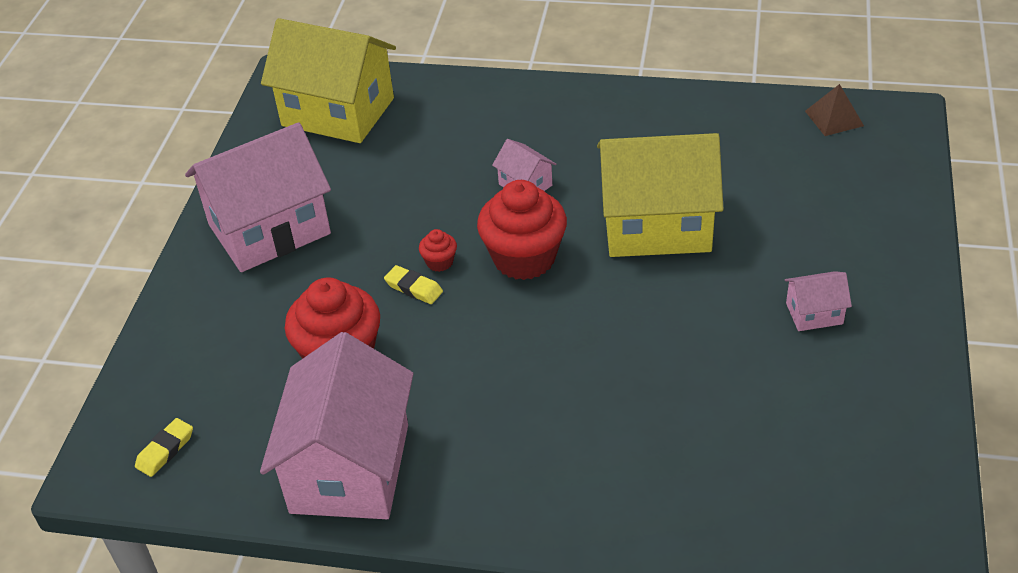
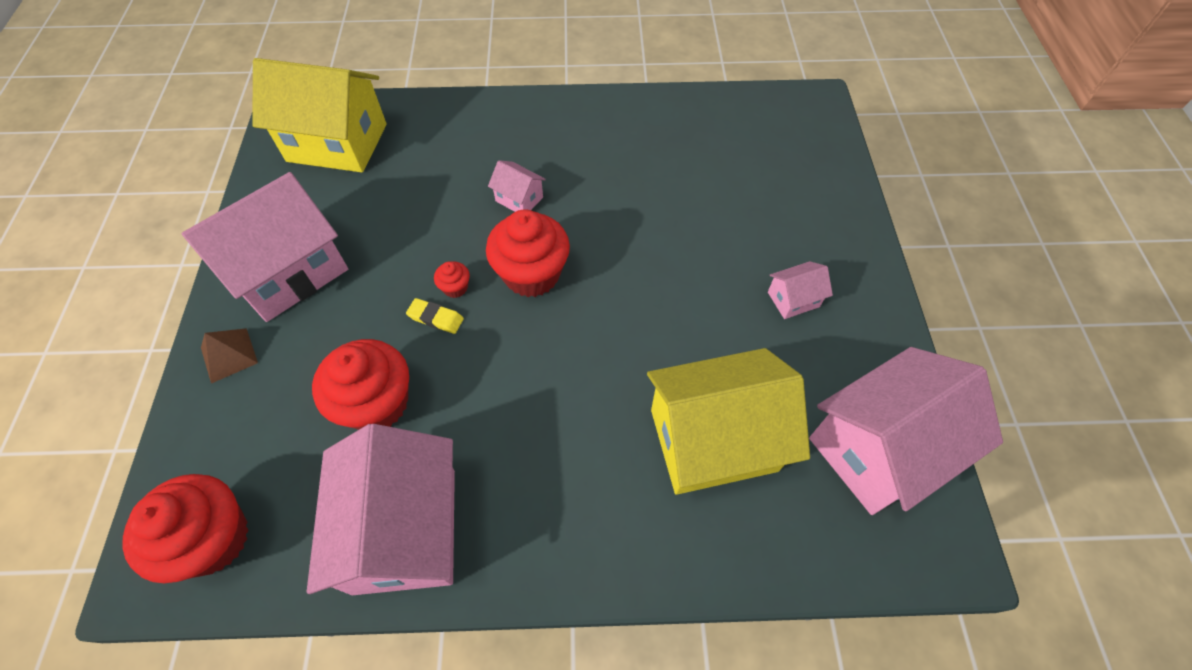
camera: 15 degrees left, 15 degrees up
yellow eraser [135,418,193,477] -> red cupcake [123,474,248,583]
yellow house [597,133,723,257] -> yellow house moved to [647,348,810,495]
brown pyramid [805,84,864,136] -> brown pyramid moved to [201,328,258,384]
none -> pink house [809,347,1003,515]

